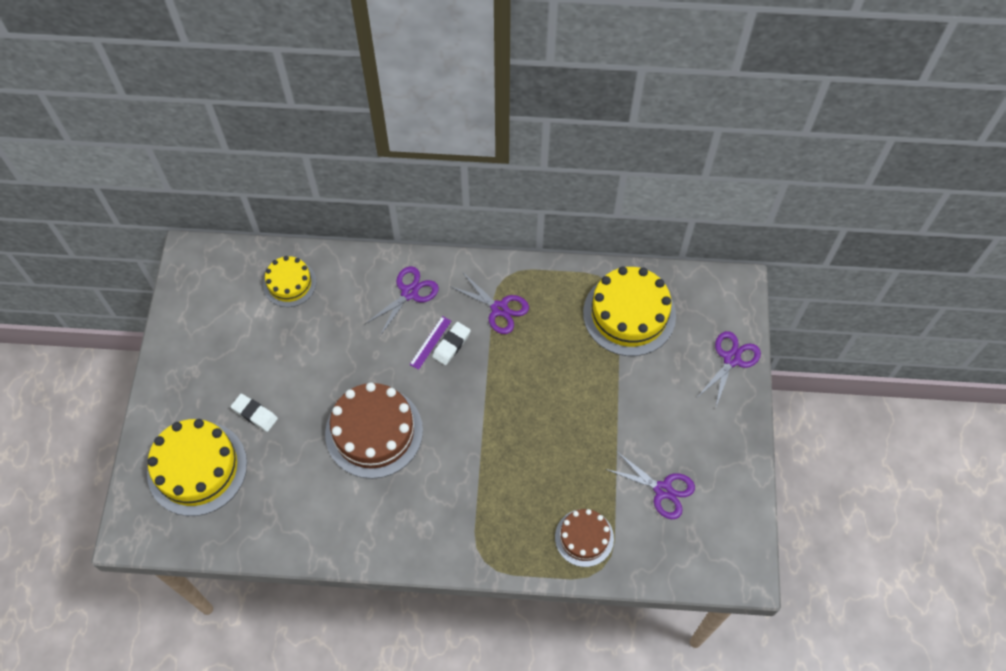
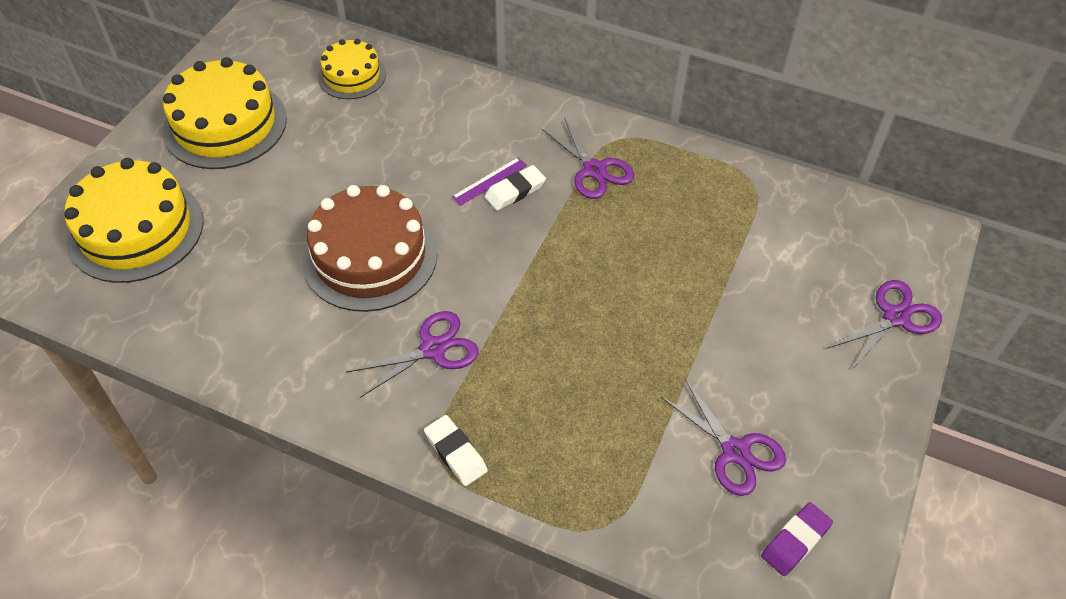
camera: 20 degrees right, 10 degrees down
white eraser [231,394,278,432] -> white eraser moved to [424,415,488,486]
purple scissors [364,266,439,336] -> purple scissors moved to [346,311,479,398]
brown cake [555,509,614,567] -> none
yellow cake [583,267,676,356] -> yellow cake moved to [163,57,287,169]
none -> purple eraser [761,502,833,576]

